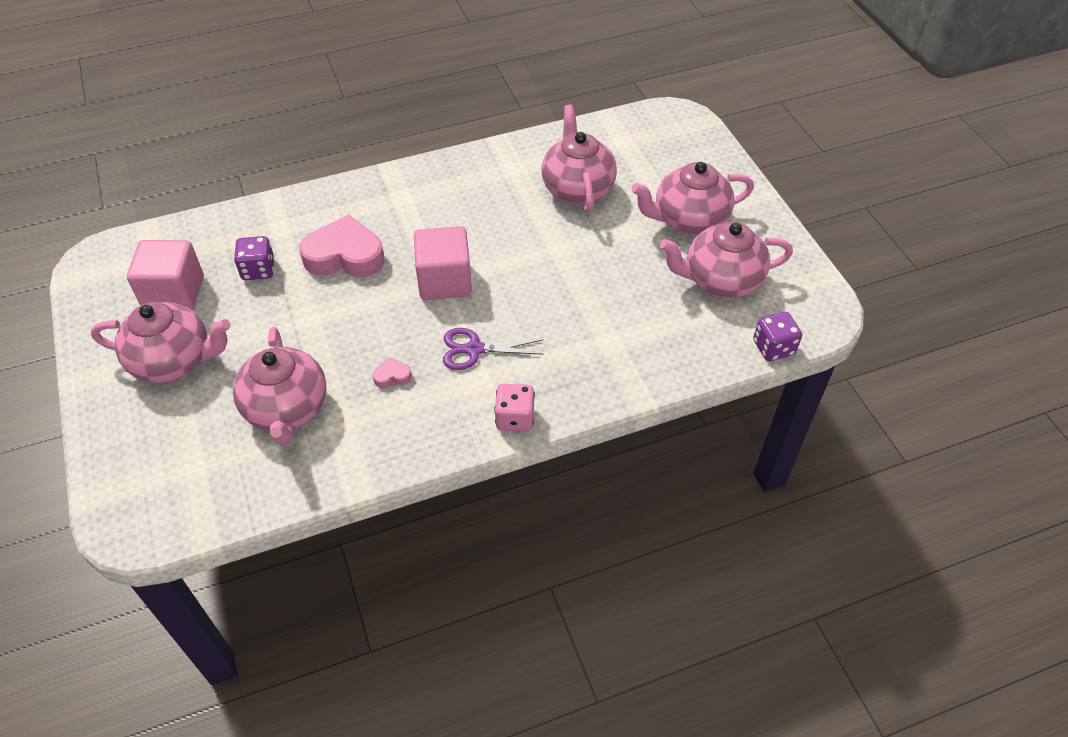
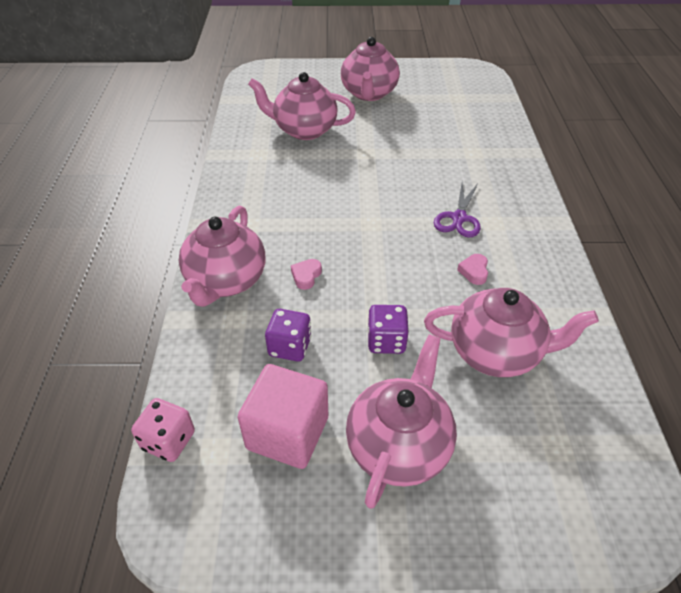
camera: 70 degrees left, 5 degrees down
pink heart [299,215,385,277] -> pink heart [291,259,322,290], size x0.42
pink cube [414,226,472,300] -> none
pink dice [494,384,535,432] -> pink dice moved to [131,398,195,462]
pink teapot [660,222,793,298] -> pink teapot moved to [179,206,265,307]
purple dice [753,312,802,361] -> purple dice moved to [367,305,409,354]

